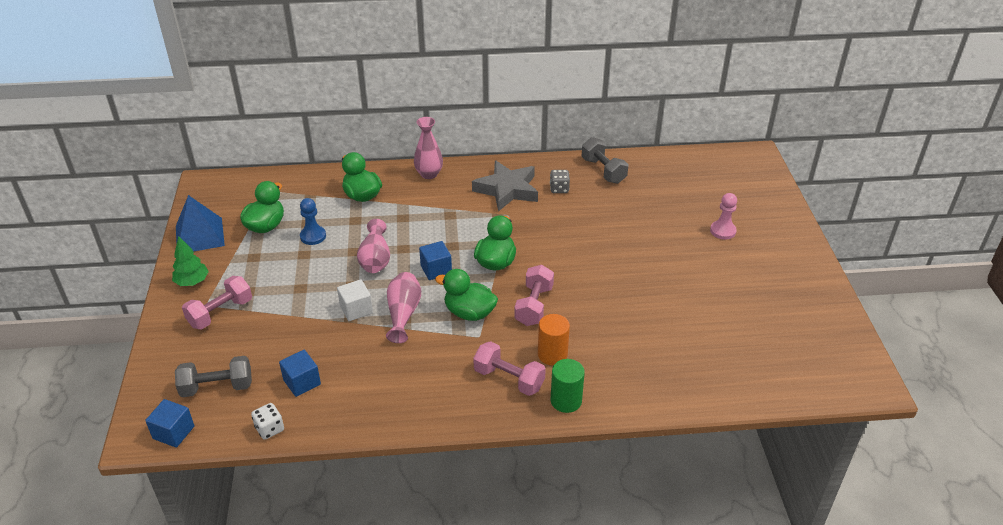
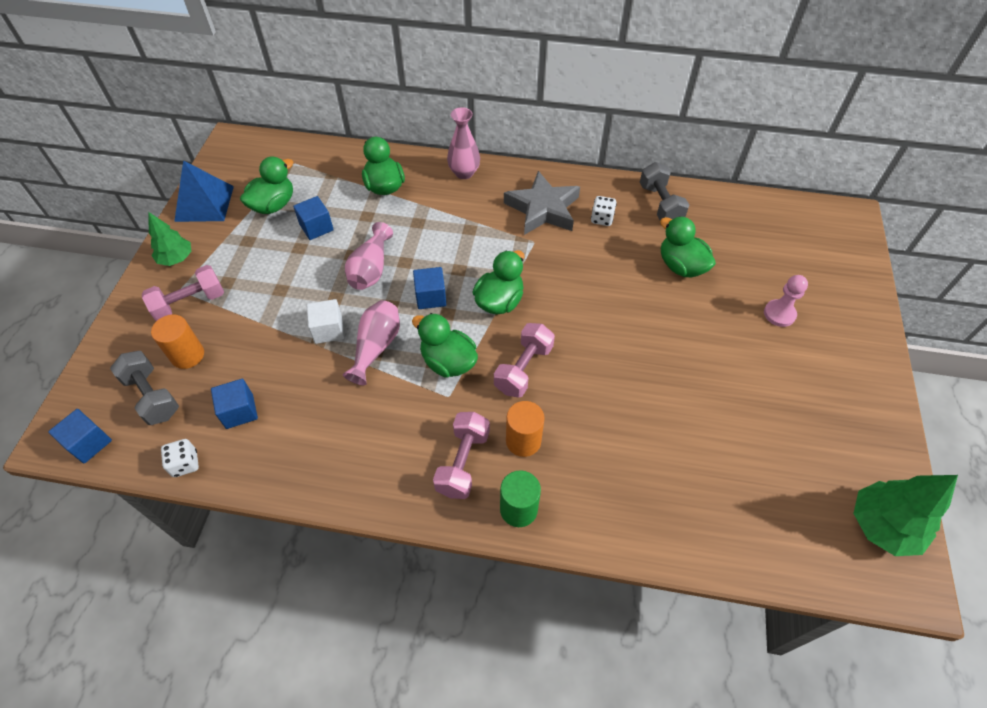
camera: 15 degrees right, 15 degrees up
grey dumbbell [175,356,252,397] -> grey dumbbell turned 45 degrees clockwise [110,351,179,425]
blue pawn [300,198,326,245] -> blue cube [293,196,334,240]
pink dumbbell [473,341,546,396] -> pink dumbbell turned 60 degrees clockwise [433,412,490,499]
grey dice [550,170,570,193] -> white dice [591,196,617,226]
none -> orange cylinder [151,315,204,369]
none -> green duck [660,216,716,277]
none -> green tree [853,475,958,556]

